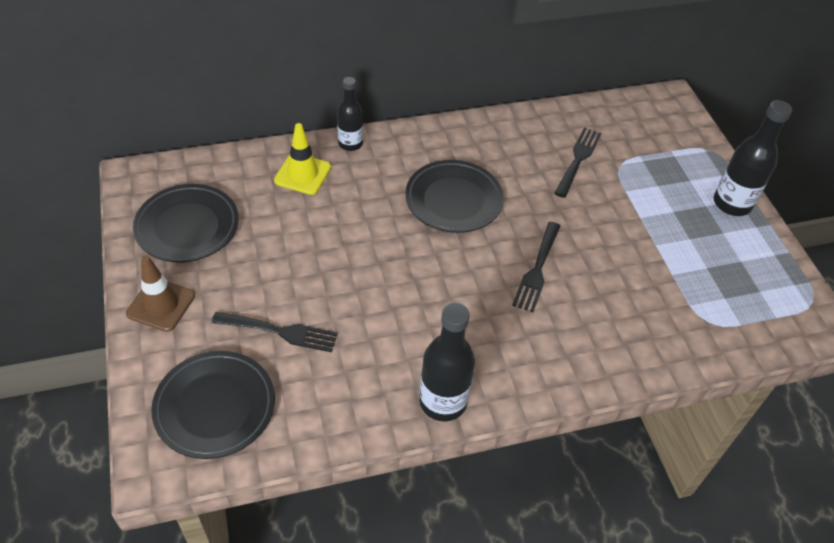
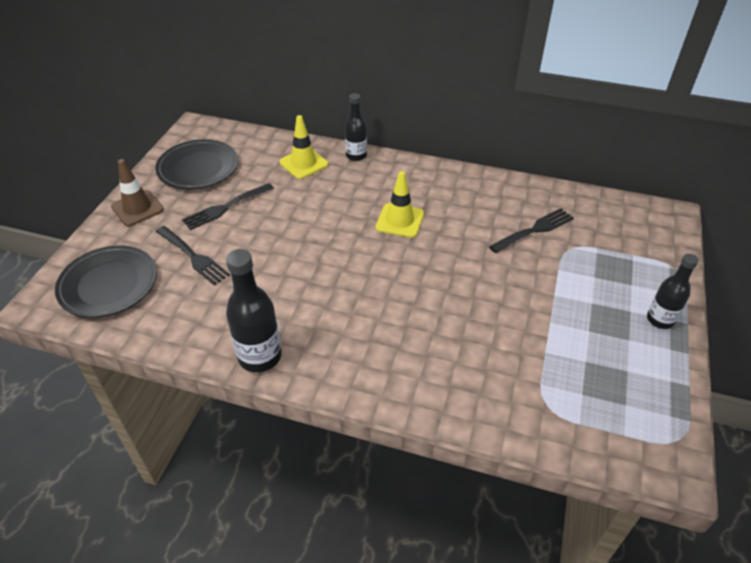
camera: 35 degrees right, 5 degrees down
black plate [405,160,503,233] -> yellow traffic cone [376,171,424,238]
black fork [512,222,560,312] -> black fork moved to [182,183,274,230]
black bottle [714,100,792,216] -> black bottle [647,254,699,329], size x0.65

